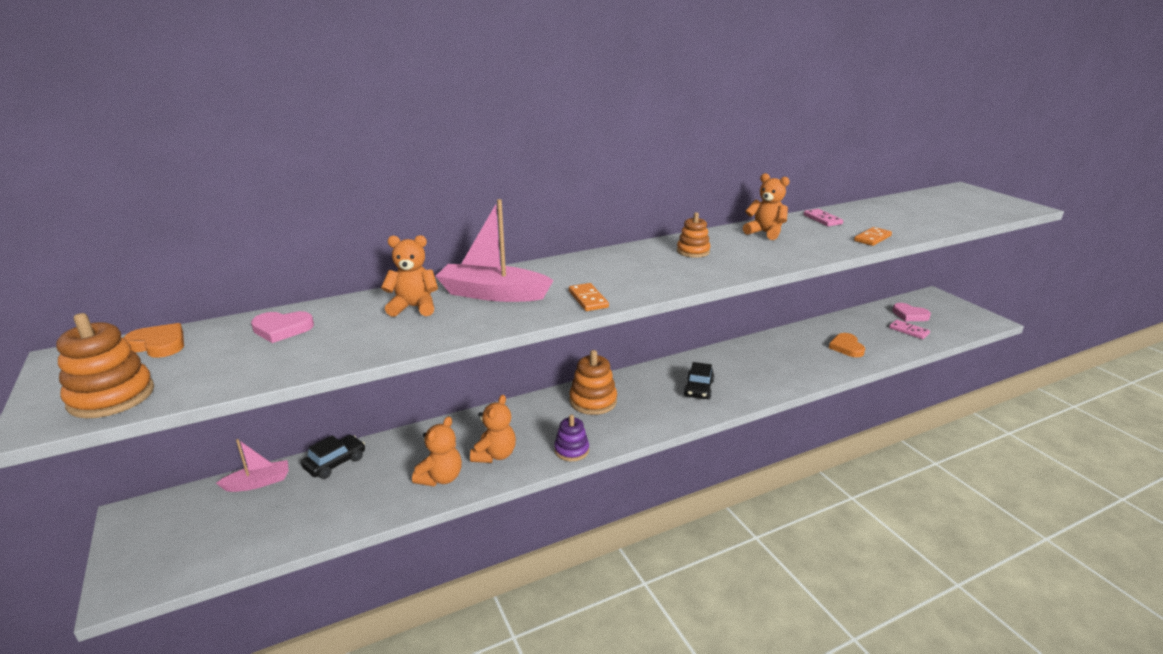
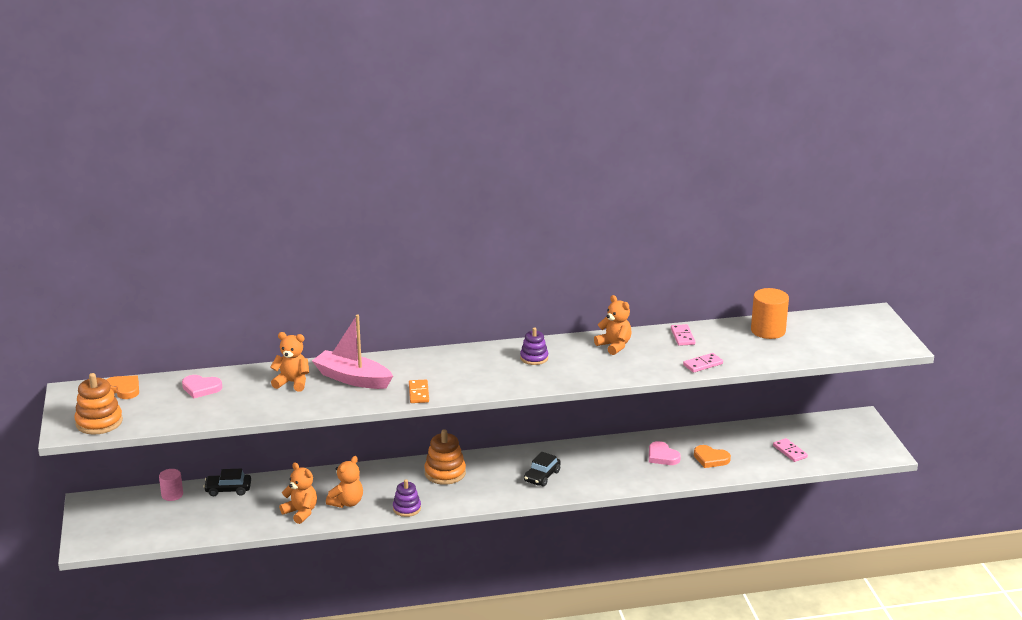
camera: 15 degrees right, 0 degrees up
pink boat [216,439,289,492] -> pink cylinder [159,469,183,501]
black car [301,435,365,479] -> black car turned 150 degrees counterclockwise [203,468,251,496]
orange teddy bear [412,416,462,486] -> orange teddy bear turned 90 degrees counterclockwise [279,462,317,524]
orange stacking toy [677,212,710,258] -> purple stacking toy [520,328,548,365]
orange heart [829,333,865,357] -> orange heart turned 75 degrees counterclockwise [694,445,731,468]
orange domino [854,227,892,246] -> pink domino [683,353,723,373]
pink heart [892,303,931,321] -> pink heart moved to [649,441,681,465]
none -> orange cylinder [751,288,789,339]

